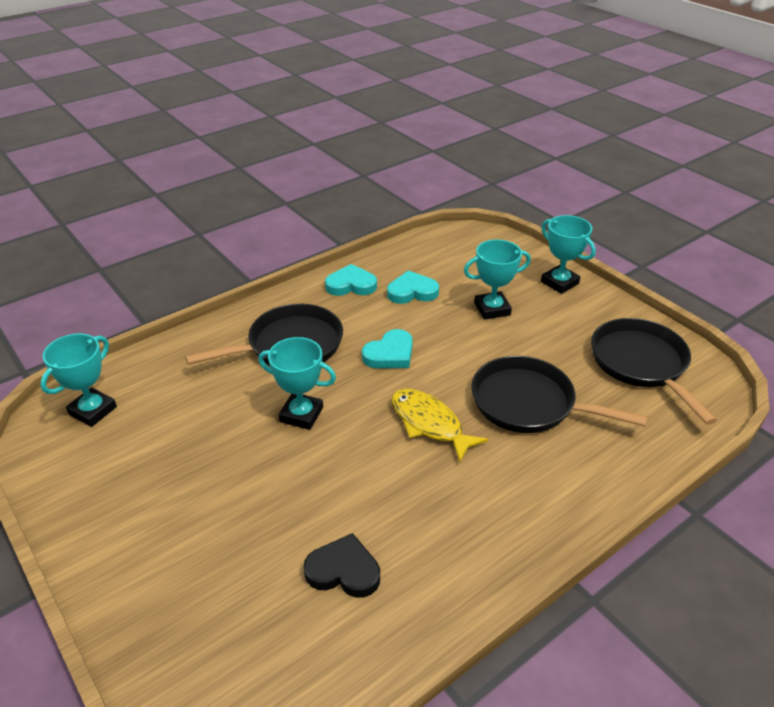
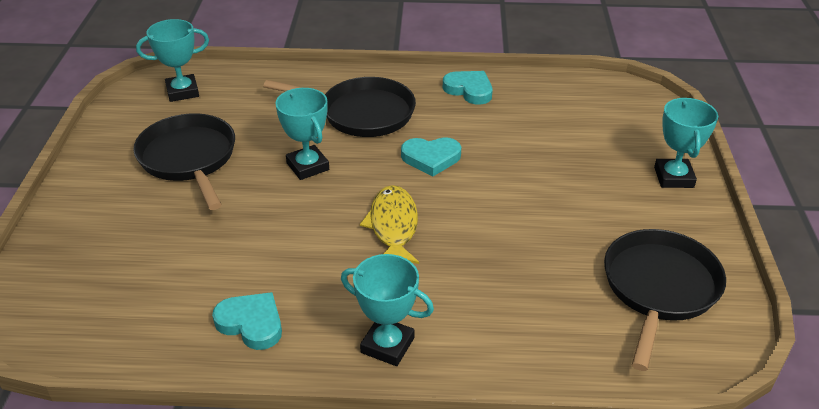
camera: 40 degrees right, 0 degrees up
black heart [303,533,380,598] -> none
turquoise heart [387,270,439,304] -> turquoise heart moved to [212,292,282,350]
turquoise trophy [464,239,531,320] -> turquoise trophy moved to [341,254,434,366]
black pan [471,356,648,433] -> black pan moved to [133,113,235,210]

